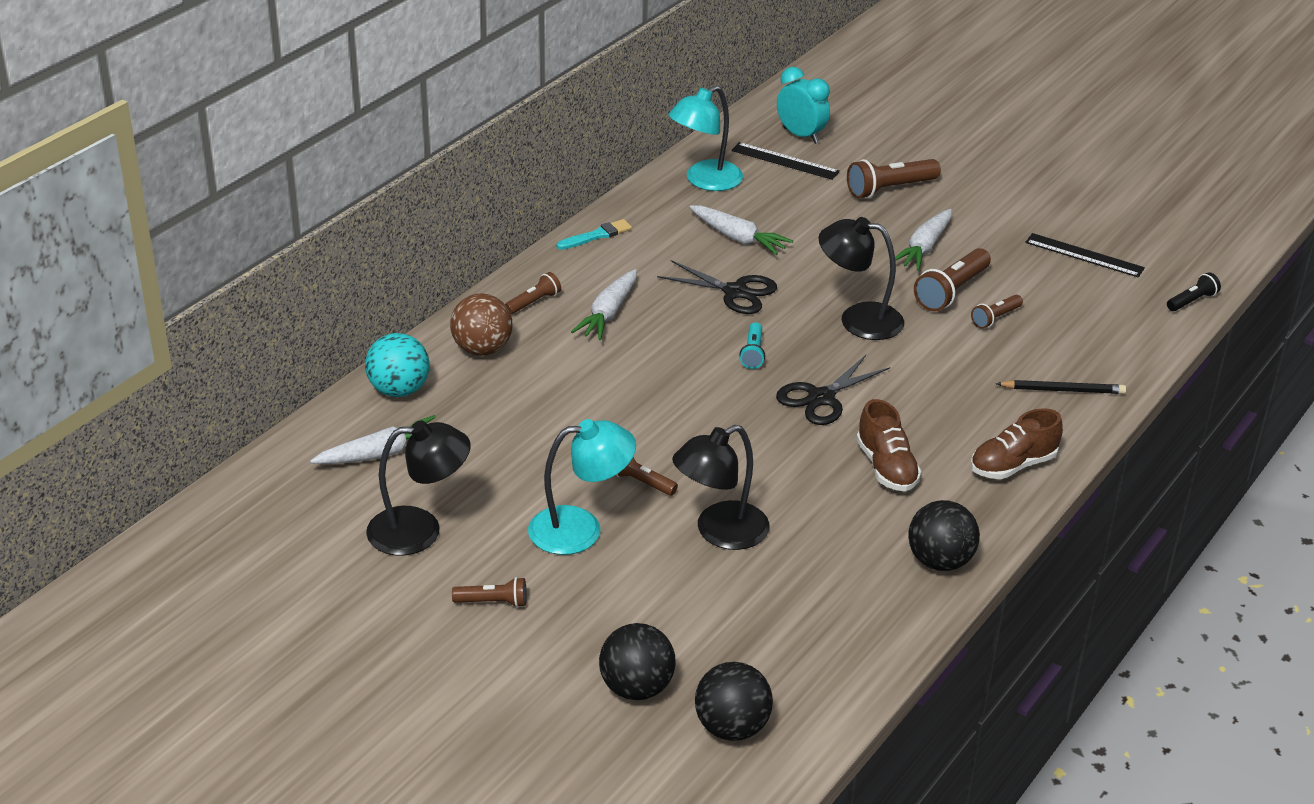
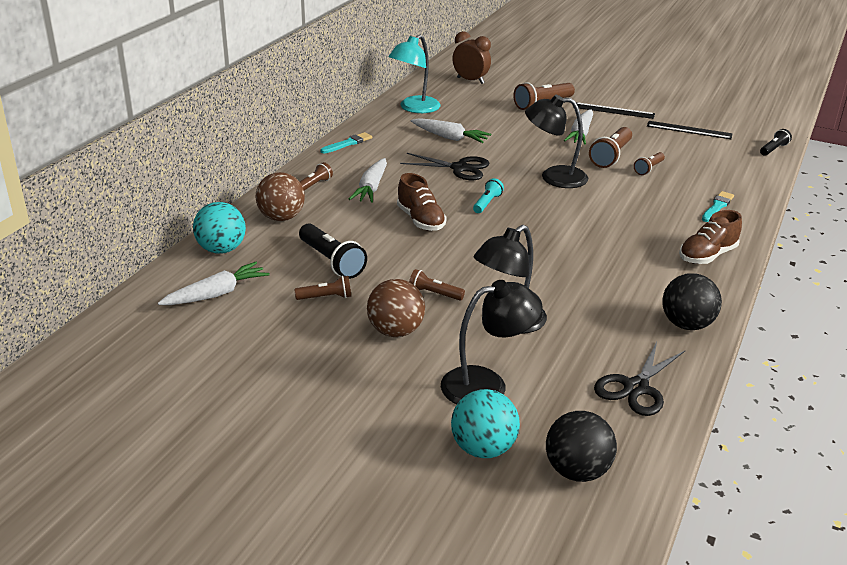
camera: 10 degrees left, 5 degrees down
black lamp [366,420,471,555] -> black lamp moved to [441,280,542,404]
brown flashlight [452,577,527,607] -> brown flashlight moved to [294,276,351,300]
turquoise lamp [528,419,636,555] -> brown ball [367,279,425,337]
black ball [599,623,675,700] -> turquoise ball [451,389,520,458]
black ruler [731,142,840,180] -> black ruler moved to [573,102,655,119]
turquoise flashlight [739,322,765,369] -> turquoise flashlight turned 150 degrees counterclockwise [473,178,504,213]
black scissors [776,355,890,425] -> black scissors moved to [594,342,686,416]
turquoise clock [777,67,830,144] -> brown clock [453,31,491,84]
brown shoe [856,399,921,491] -> brown shoe moved to [397,173,447,231]
black pencil [996,380,1126,394] -> turquoise brush [702,191,734,222]
none -> black flashlight [299,223,367,279]

